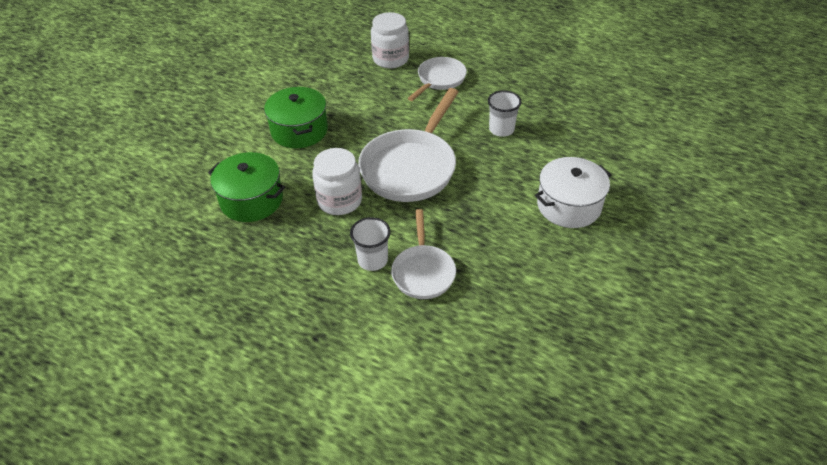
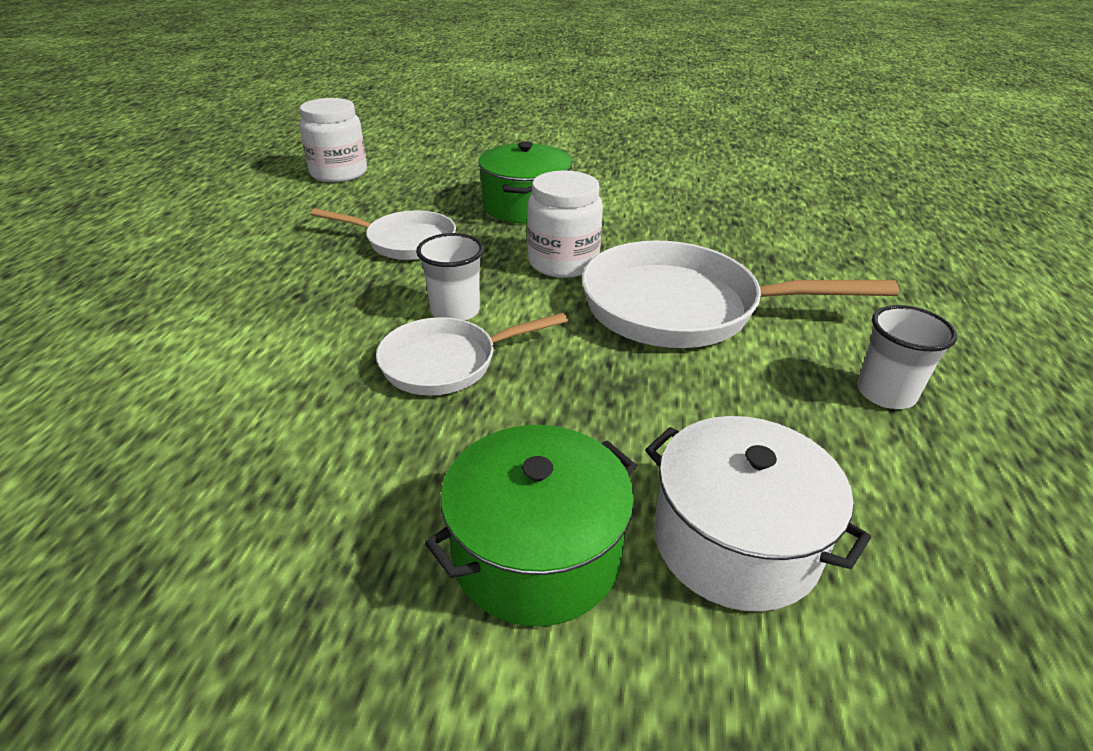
camera: 70 degrees right, 10 degrees down
green pot [264,87,328,148] -> green pot moved to [425,425,637,626]
white jar [371,12,409,68] -> white jar moved to [299,98,367,183]
white pan [407,57,467,101] -> white pan moved to [311,208,456,260]

